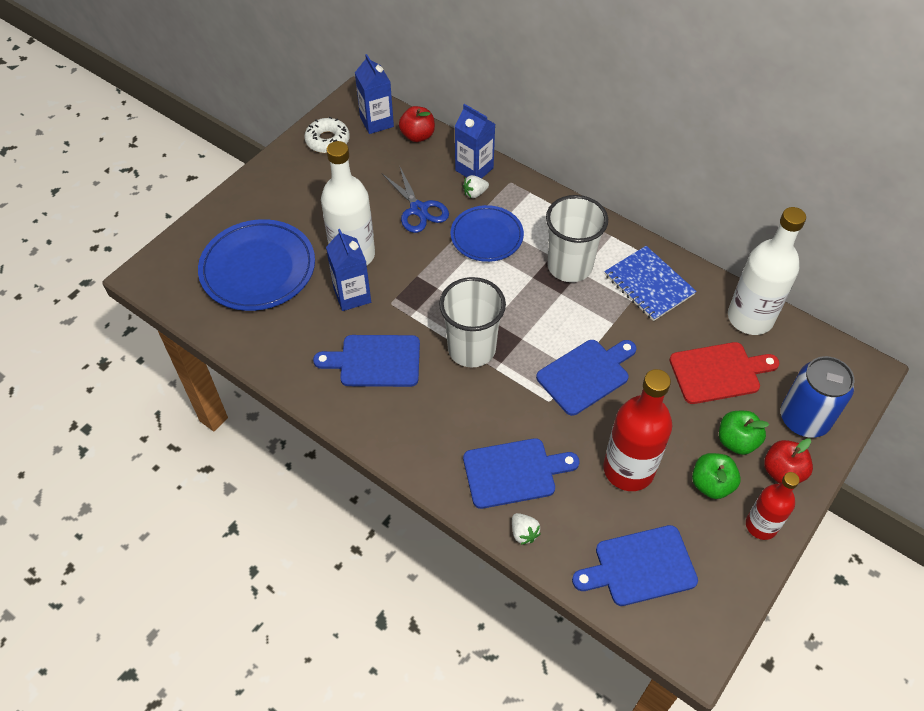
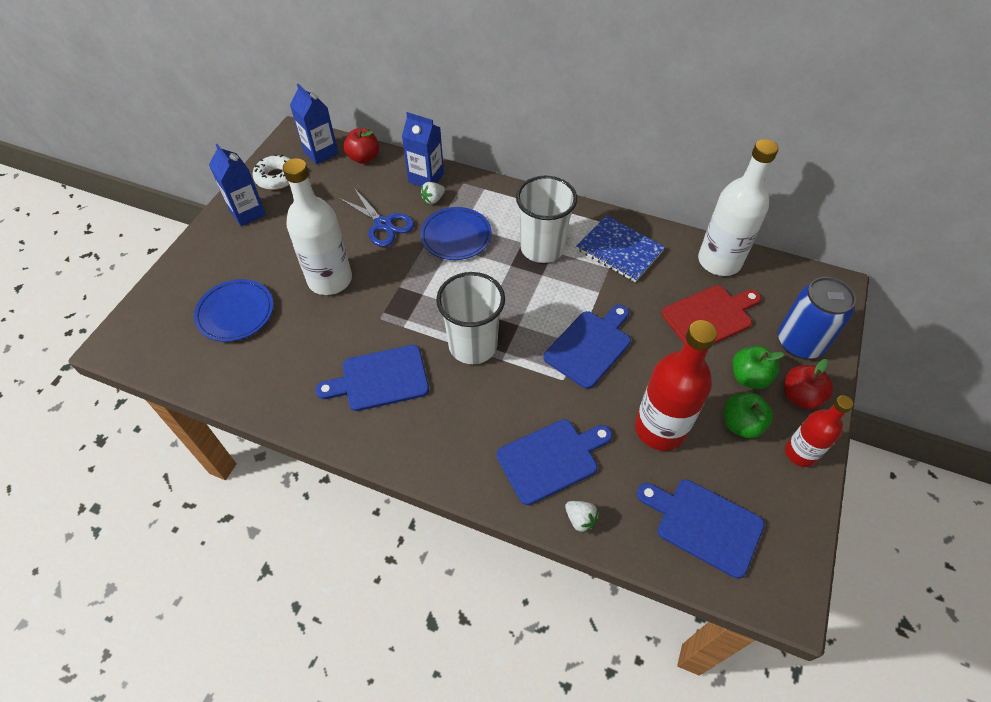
camera: 15 degrees left, 0 degrees up
blue plate [198,219,315,311] -> blue plate [194,279,274,342], size x0.65
blue carton [326,229,371,311] -> blue carton moved to [209,144,266,226]
blue cutting board [572,525,698,606] -> blue cutting board turned 60 degrees clockwise [637,480,764,579]

